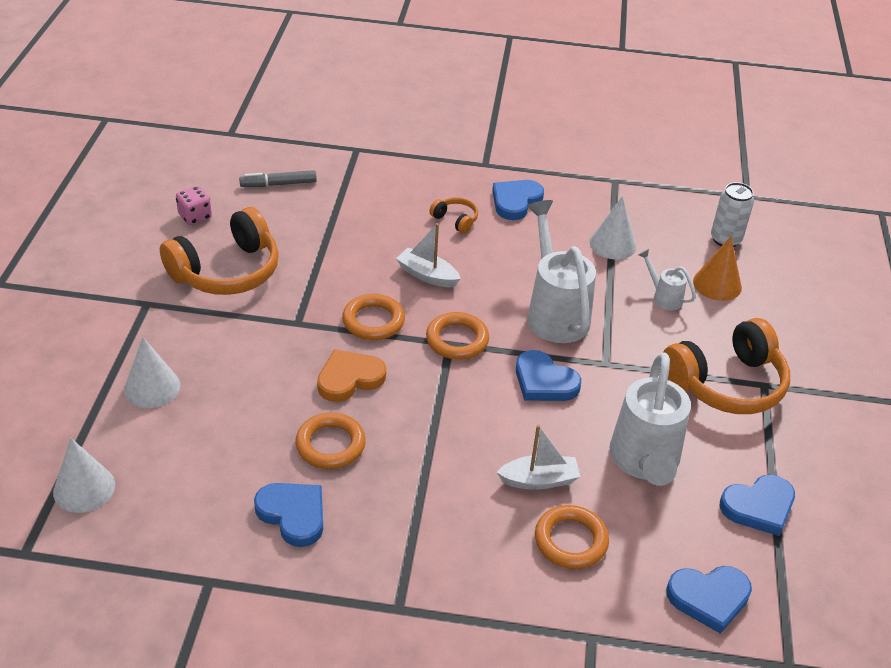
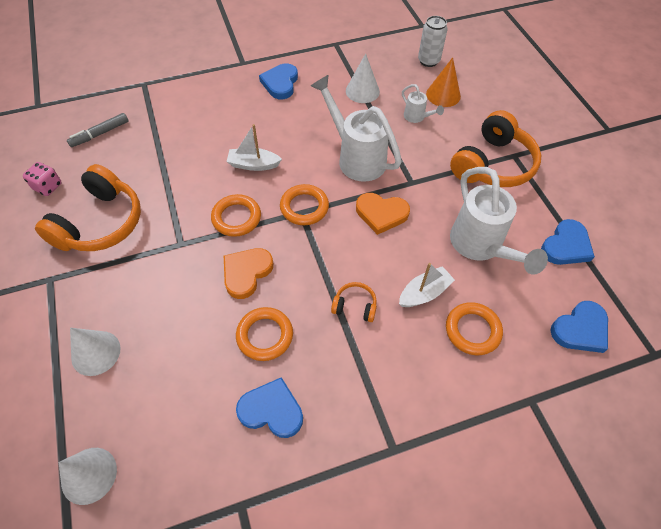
camera: 25 degrees left, 15 degrees up
orange headphones [429,197,478,234] -> orange headphones moved to [331,282,377,322]
blue heart [516,350,581,401] -> orange heart [356,193,410,235]
white watering can [638,249,696,311] -> white watering can turned 150 degrees counterclockwise [402,84,444,123]

